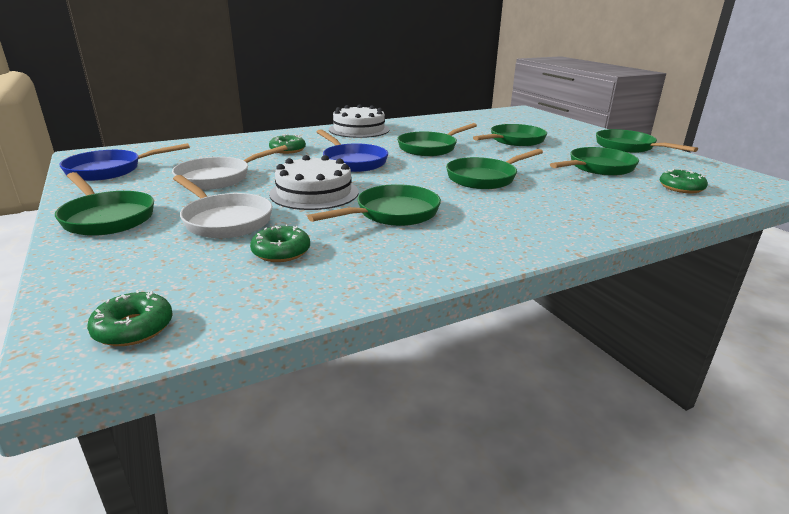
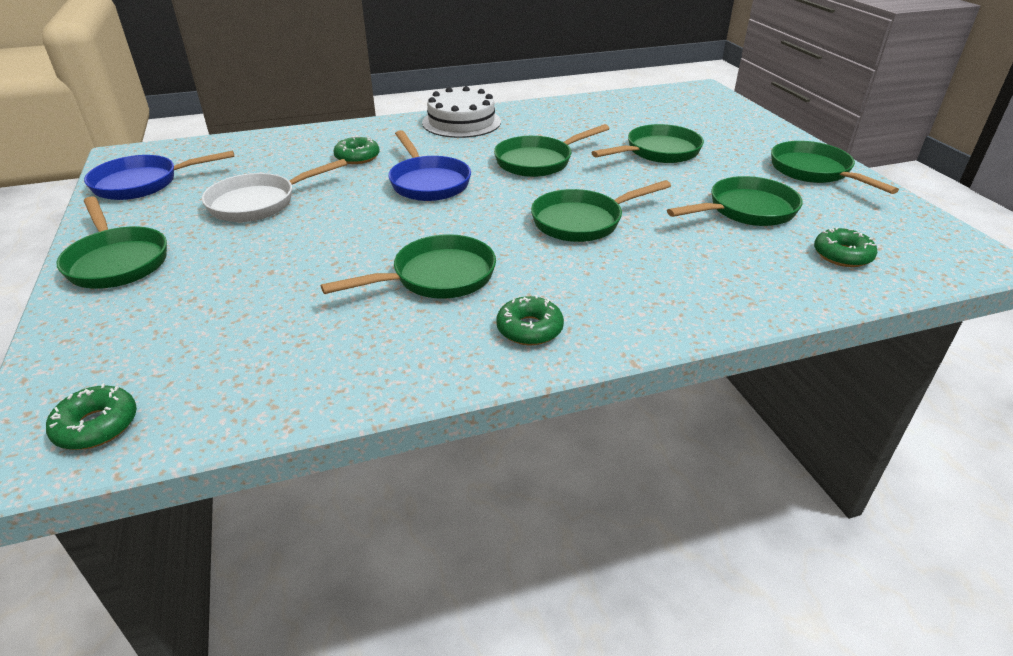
camera: 10 degrees right, 10 degrees up
white pan [173,175,272,238] -> none
green donut [250,224,310,262] -> green donut moved to [496,295,564,345]
white cake [269,155,359,210] -> none

